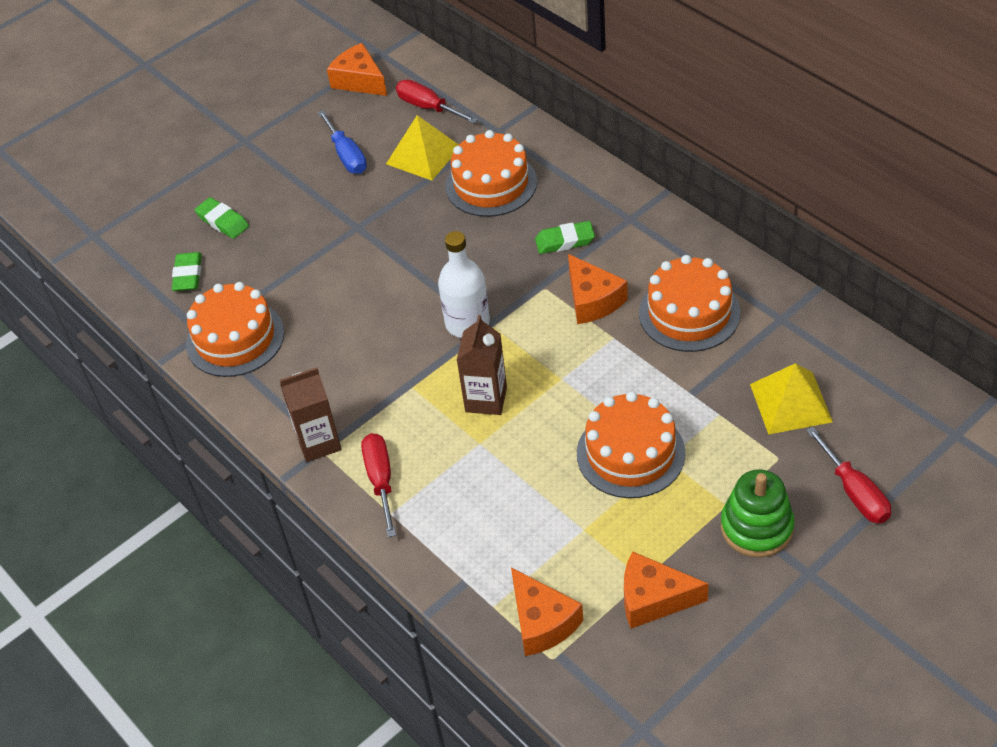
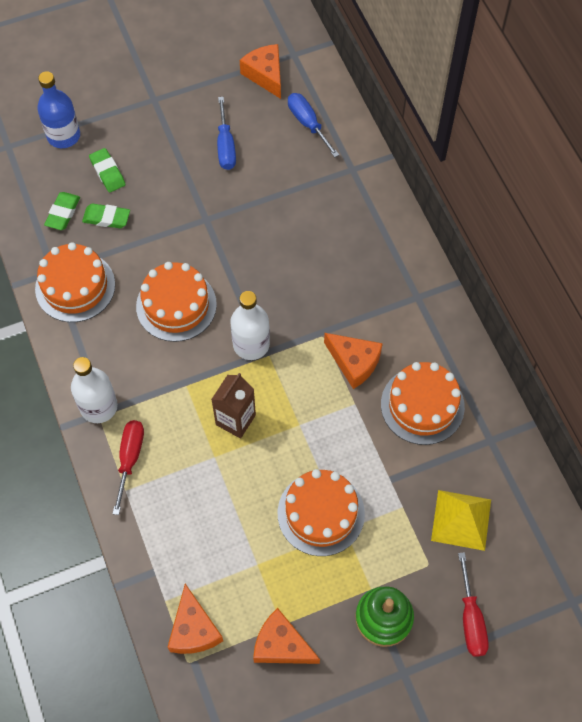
camera: 15 degrees right, 15 degrees up
brown carton [280,367,341,462] -> white bottle [71,357,118,423]
yellow pyramid [386,115,459,181] -> none
red screwdriver [396,80,478,123] -> blue screwdriver [288,93,339,157]
orange cake [446,130,537,217] -> orange cake moved to [136,262,217,342]
green eraser [535,221,595,254] -> green eraser moved to [82,203,130,228]
orange cheese [568,254,628,324] -> orange cheese turned 45 degrees counterclockwise [324,333,383,389]
none -> blue bottle [37,71,80,148]

